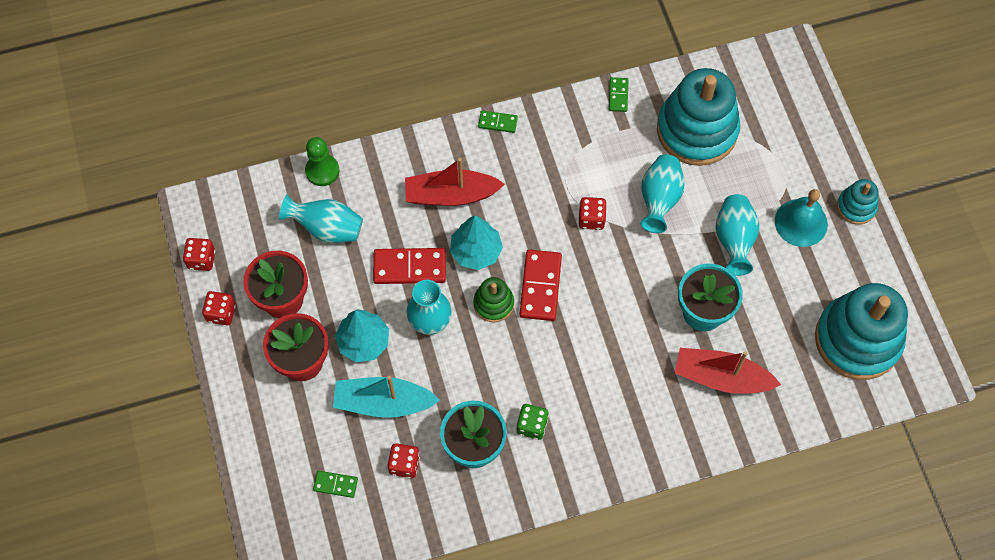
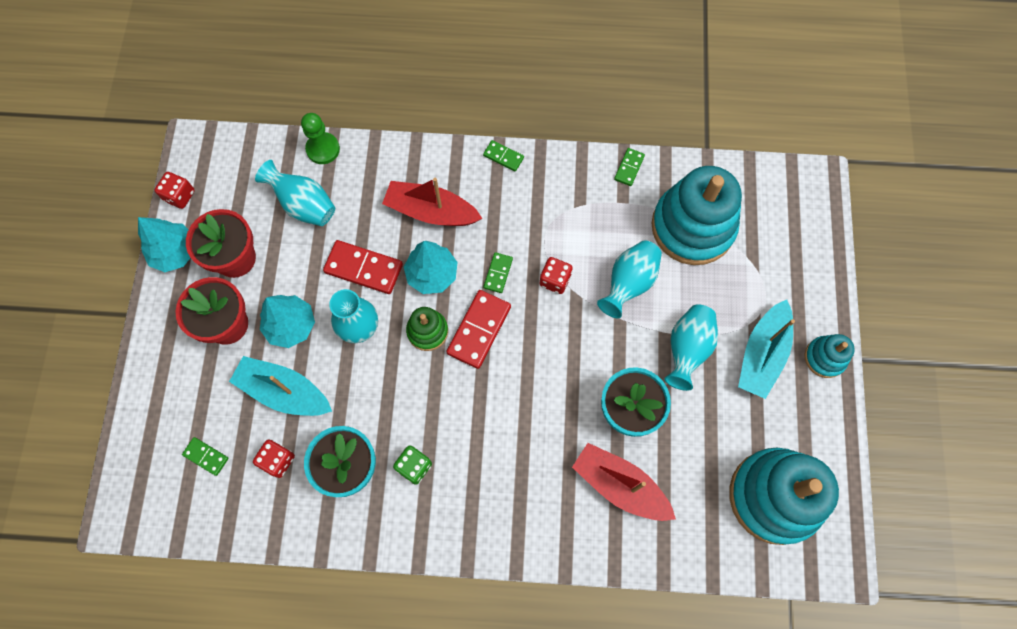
camera: 20 degrees right, 5 degrees up
red dice [202,291,236,325] -> turquoise tree [138,217,190,272]
turquoise bell [775,189,828,247] -> turquoise boat [738,300,795,399]
none -> green domino [483,252,513,293]

